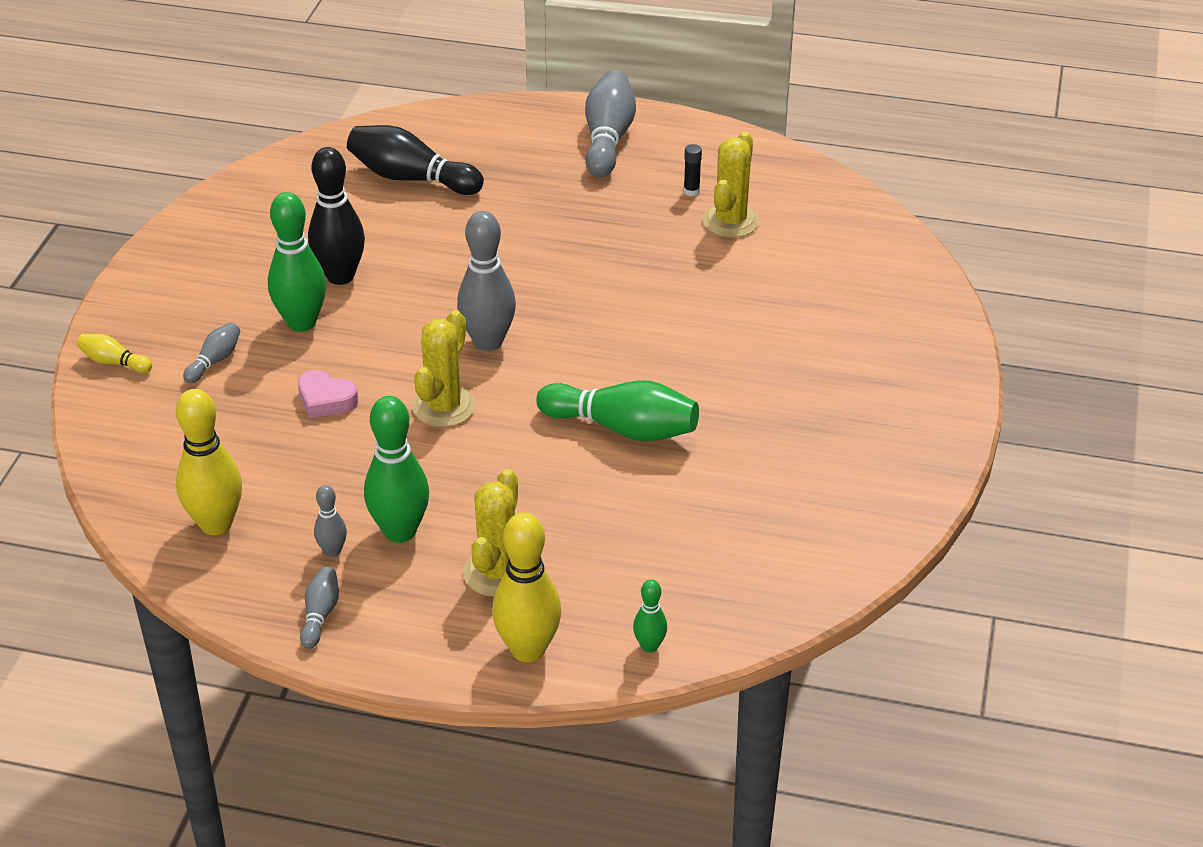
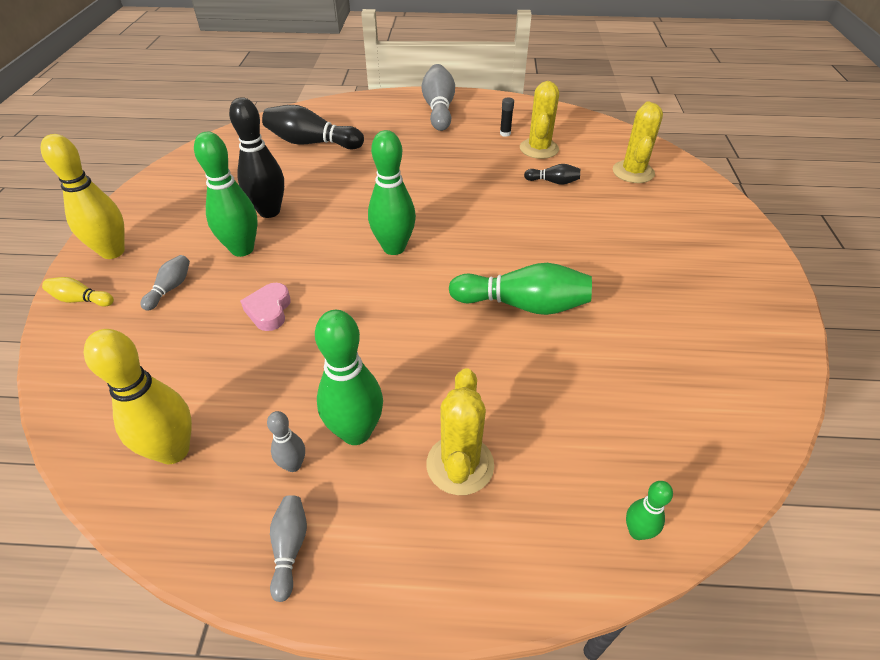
camera: 10 degrees left, 5 degrees up
pink heart [298,370,358,418] -> pink heart turned 75 degrees clockwise [240,283,291,331]
yellow cactus [412,310,476,427] -> yellow cactus moved to [613,101,663,183]
grey bowling pin [457,211,516,351] -> green bowling pin [368,130,416,255]
yellow bowling pin [492,512,561,663] -> yellow bowling pin moved to [41,134,125,259]
none -> black bowling pin [524,164,580,185]

